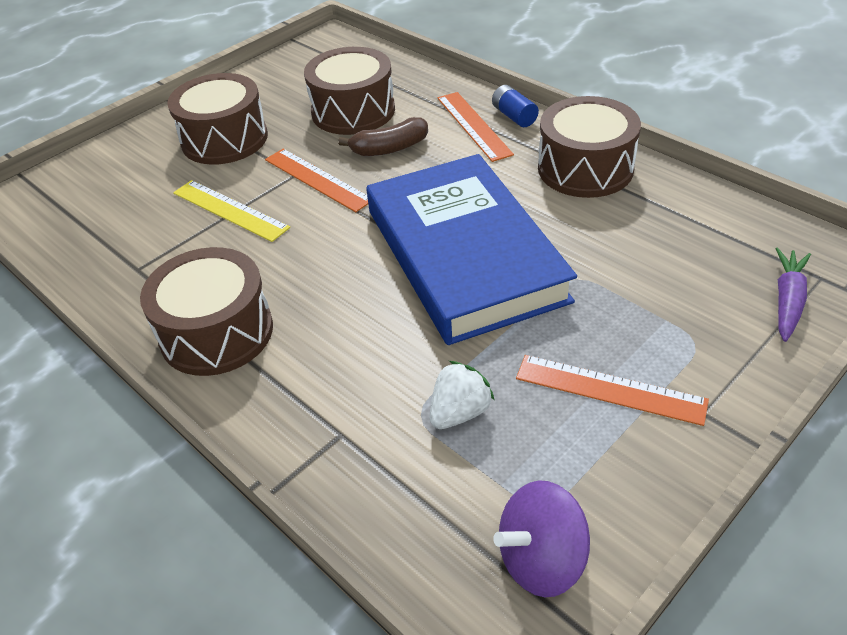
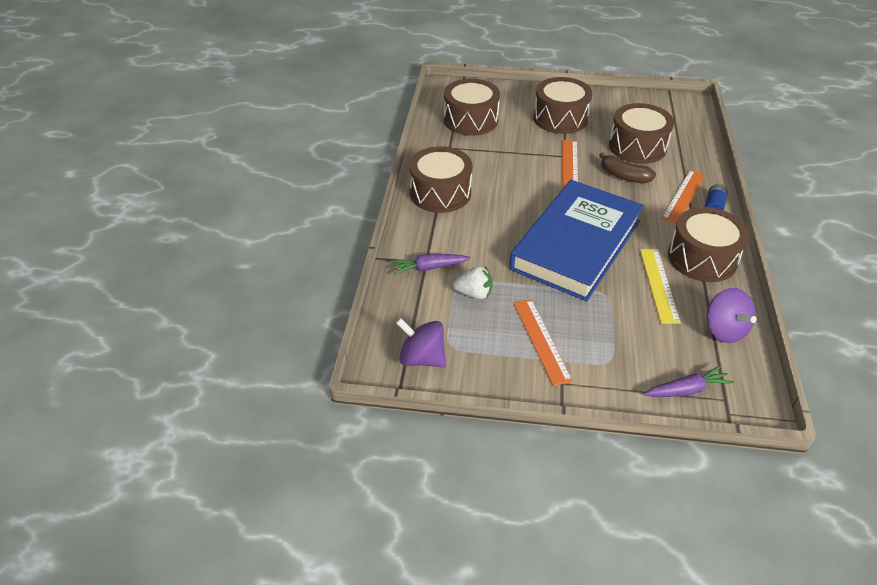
camera: 50 degrees right, 0 degrees up
yellow ruler [173,180,290,242] -> yellow ruler moved to [640,249,681,324]
none -> purple carrot [391,254,471,275]
none -> brown drum [444,79,500,136]
none -> purple spinning top [707,288,757,343]

